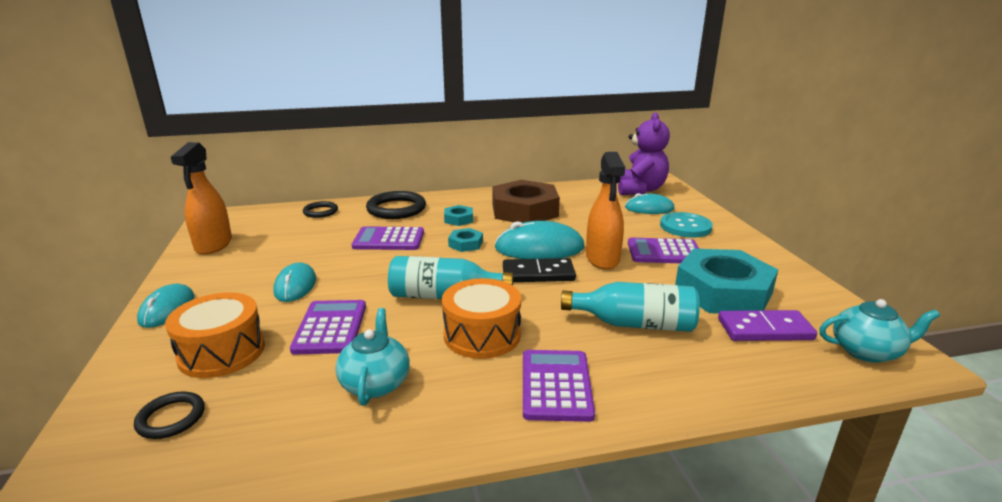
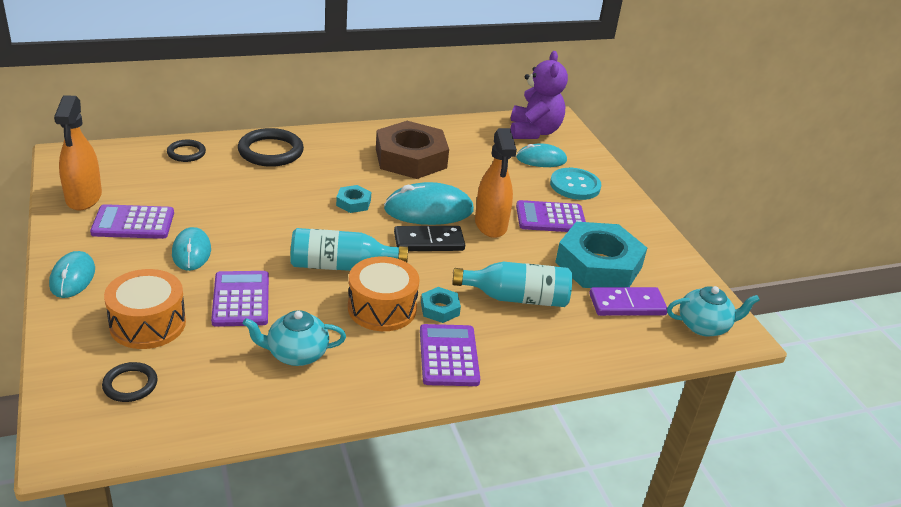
camera: 10 degrees left, 10 degrees up
turquoise teapot [336,308,410,406] -> turquoise teapot turned 90 degrees counterclockwise [243,310,346,366]
purple calculator [352,226,424,250] -> purple calculator moved to [90,204,174,239]
turquoise nut [444,205,473,226] -> turquoise nut moved to [421,287,461,323]

